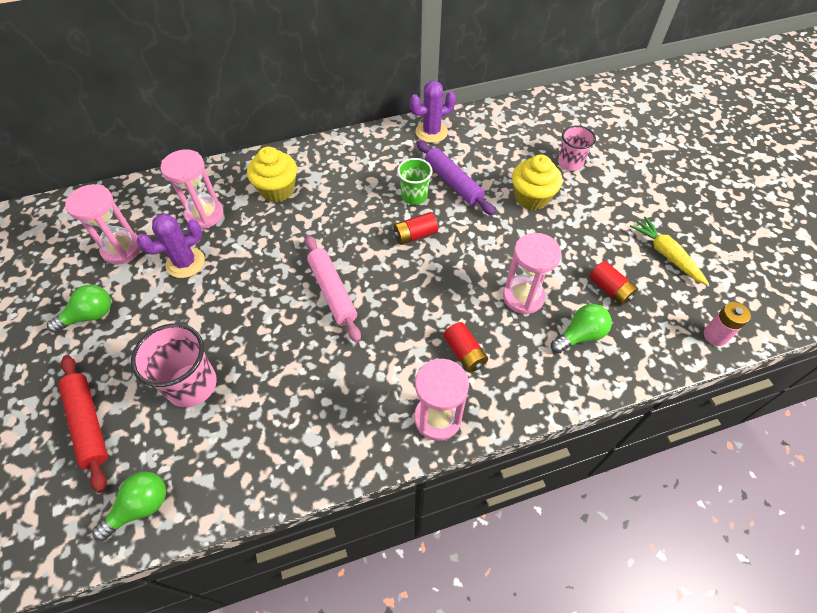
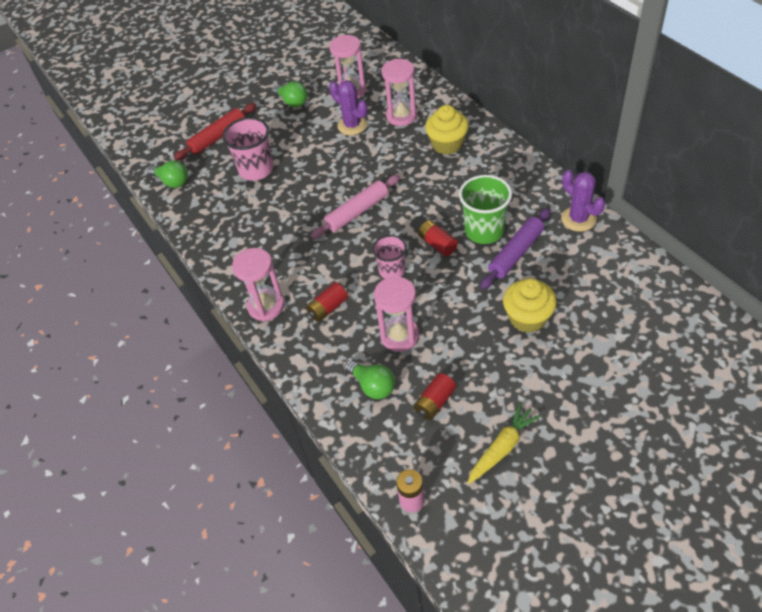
camera: 80 degrees right, 5 degrees down
green cup [397,158,432,205] -> green cup [459,175,512,244], size x1.54
pink cup [558,125,596,171] -> pink cup moved to [372,235,407,279]

